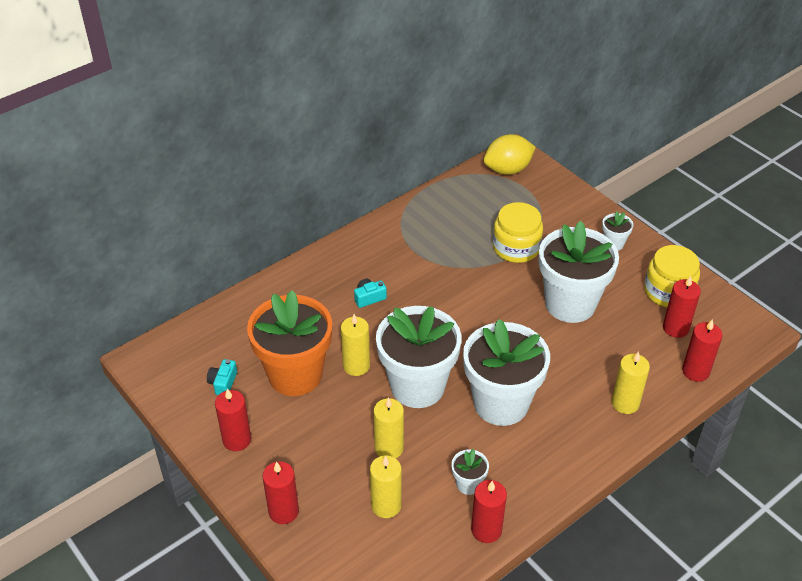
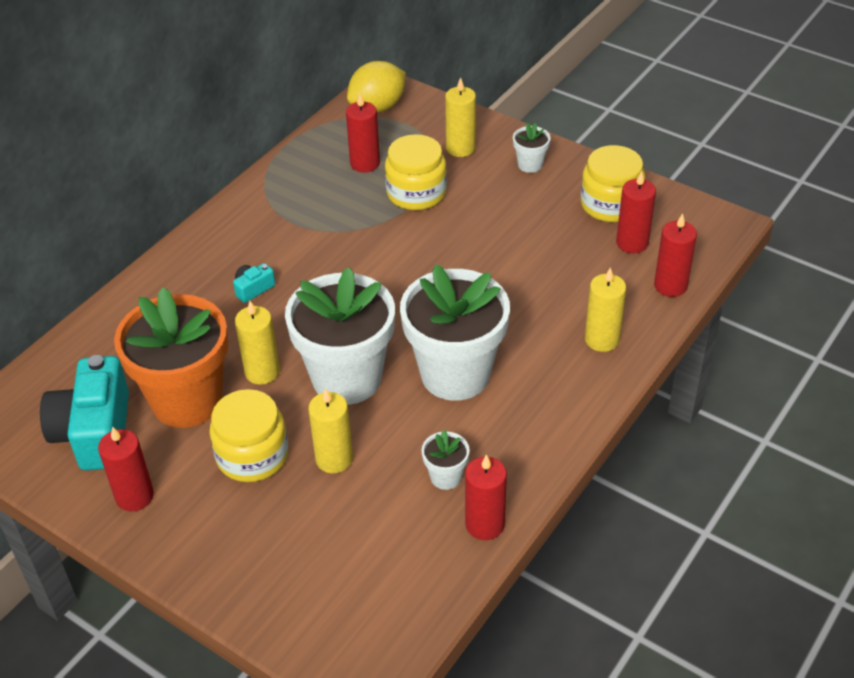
camera: 15 degrees left, 0 degrees up
turquoise camera [207,359,237,395] -> turquoise camera [40,355,129,471], size x2.33
red candle [262,461,299,524] -> red candle moved to [346,93,380,173]
yellow candle [370,455,402,518] -> yellow candle moved to [445,77,476,157]
white flower pot [539,221,619,323] -> none
none -> yellow jar [209,389,288,482]

